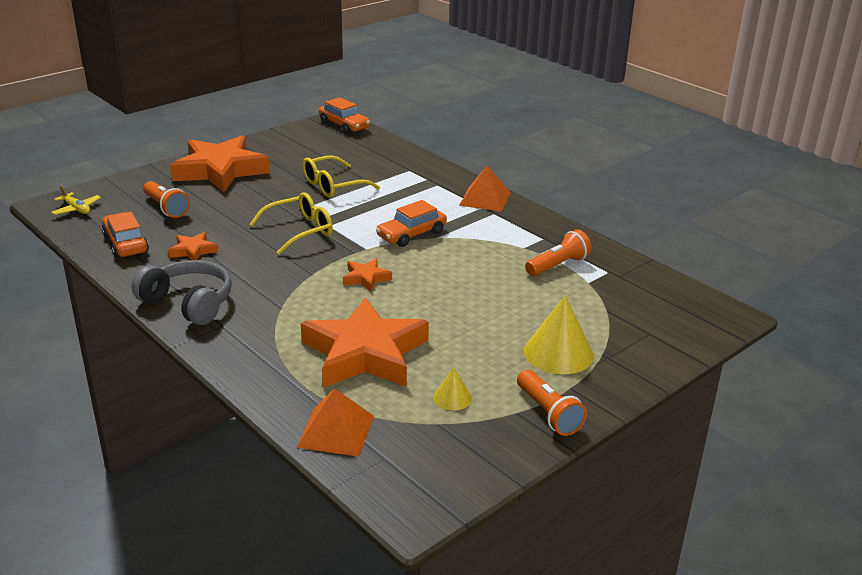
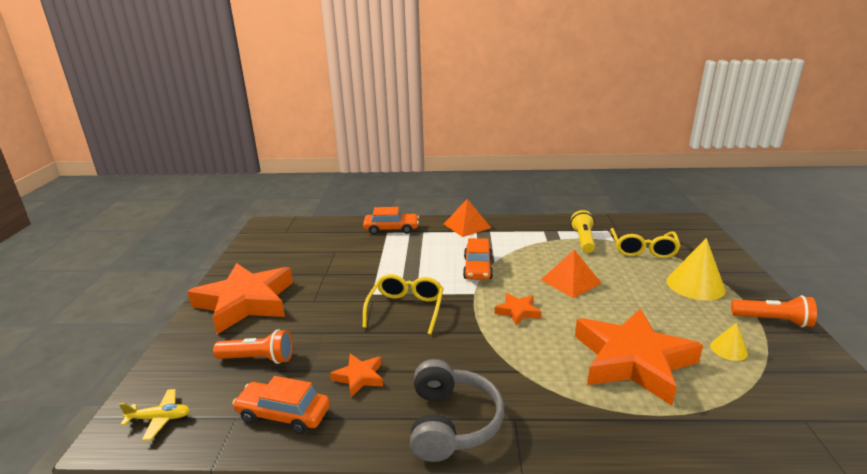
camera: 45 degrees left, 5 degrees down
grey headphones [132,260,232,325] -> grey headphones turned 105 degrees clockwise [410,359,504,462]
orange pyramid [296,388,374,457] -> orange pyramid moved to [541,250,602,298]
yellow glasses [302,155,380,198] -> yellow glasses moved to [610,228,681,258]
orange car [319,97,370,134] -> orange car moved to [363,207,419,235]
orange flashlight [525,229,592,276] -> yellow flashlight [570,210,595,253]

